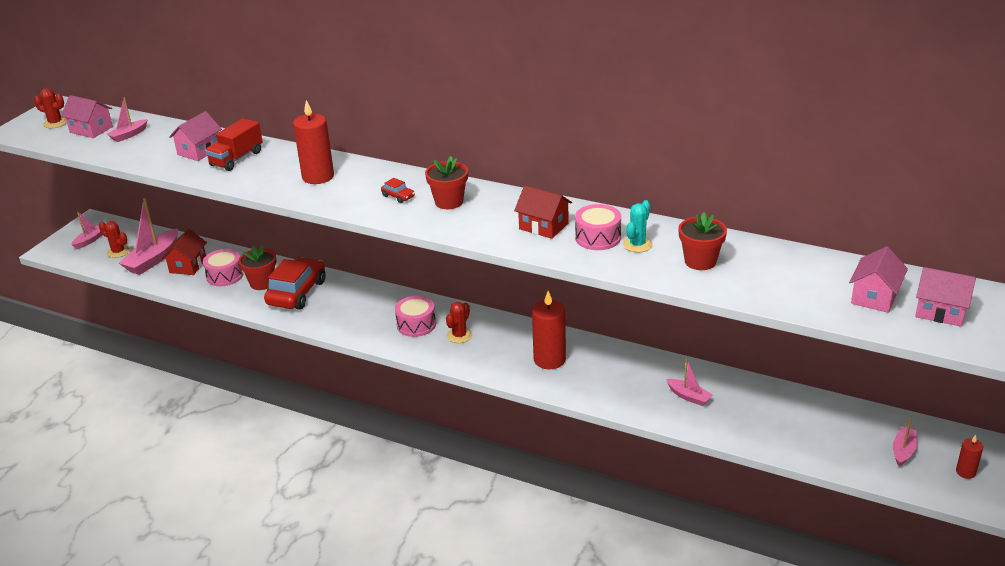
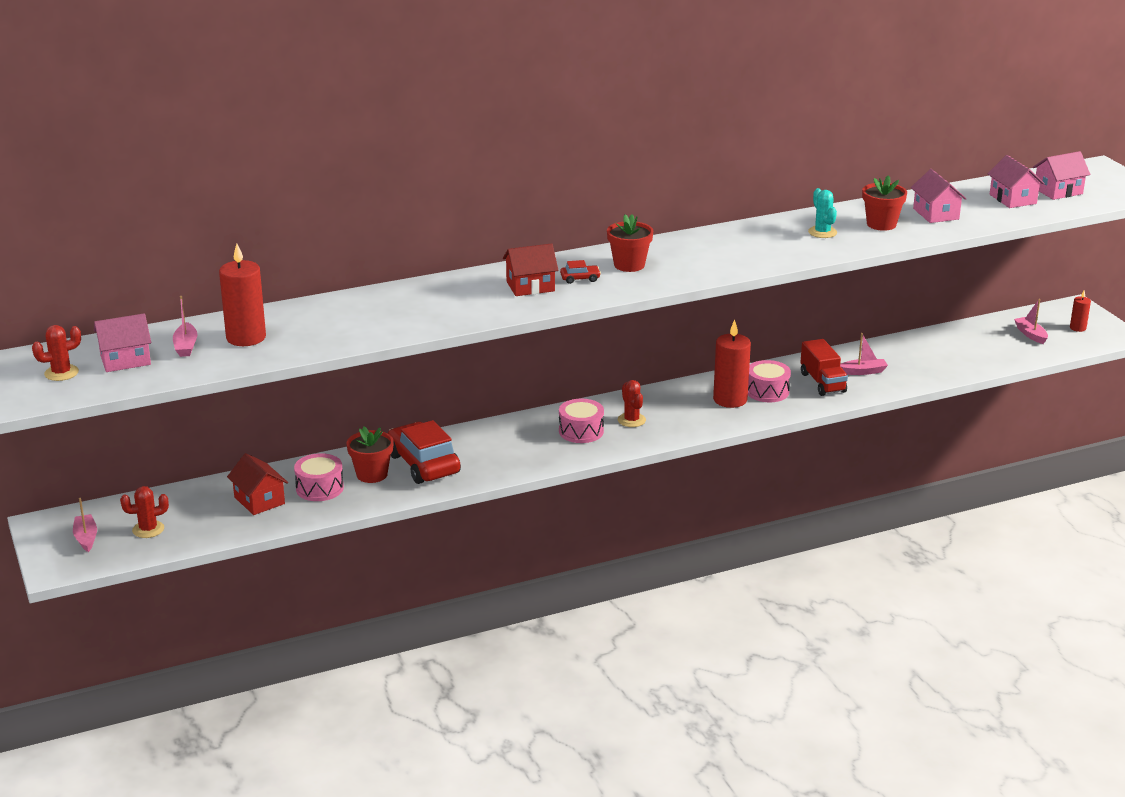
camera: 50 degrees left, 5 degrees down
pink boat [119,198,178,275] -> none
pink house [169,111,222,161] -> pink house moved to [911,169,966,223]
red truck [205,118,262,171] -> red truck moved to [800,339,848,396]
red candle [293,100,334,184] -> red candle moved to [219,244,266,346]
red house [514,185,572,239] -> red house moved to [503,243,559,296]
pink drum [575,204,621,250] -> pink drum moved to [748,360,791,402]

